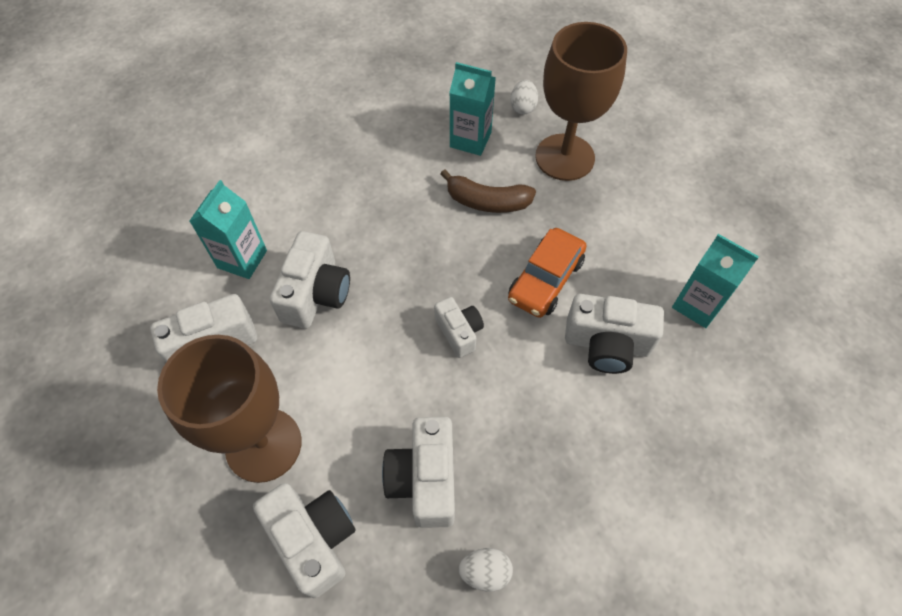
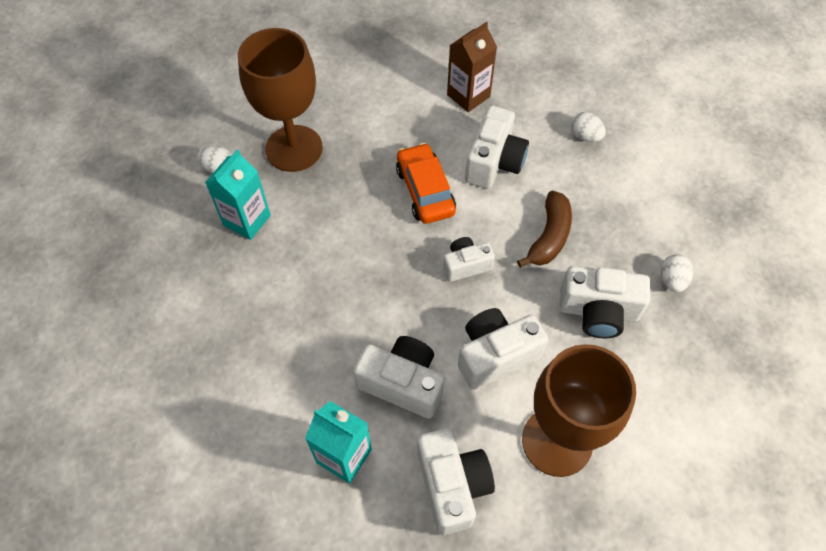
camera: 80 degrees left, 0 degrees up
white camera [253,483,356,598] -> white camera moved to [458,308,548,390]
brown banana [440,170,536,213] -> brown banana moved to [517,191,572,267]
orange car [508,228,586,318] -> orange car turned 150 degrees counterclockwise [396,143,456,224]
turquoise carton [672,234,759,328] -> brown carton [447,22,497,112]
none -> white egg [571,112,606,142]

